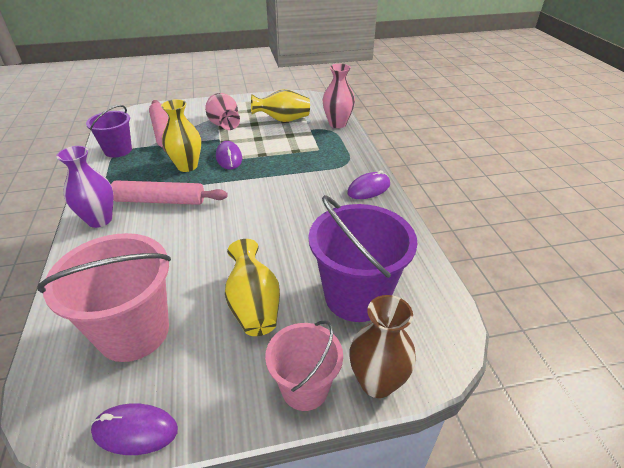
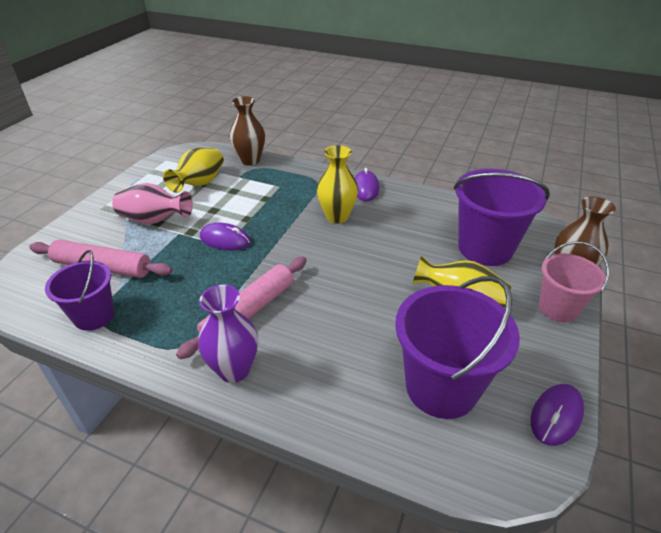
camera: 55 degrees left, 0 degrees up
pink bucket [37,233,171,362] -> purple bucket [395,276,520,419]
yellow vase [161,99,201,172] -> yellow vase moved to [317,145,358,224]
pink vase [323,64,355,128] -> brown vase [230,96,265,165]

